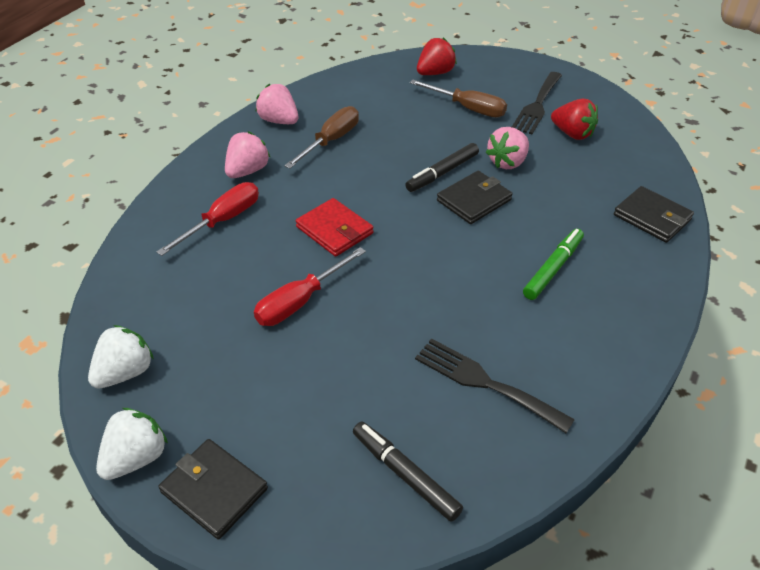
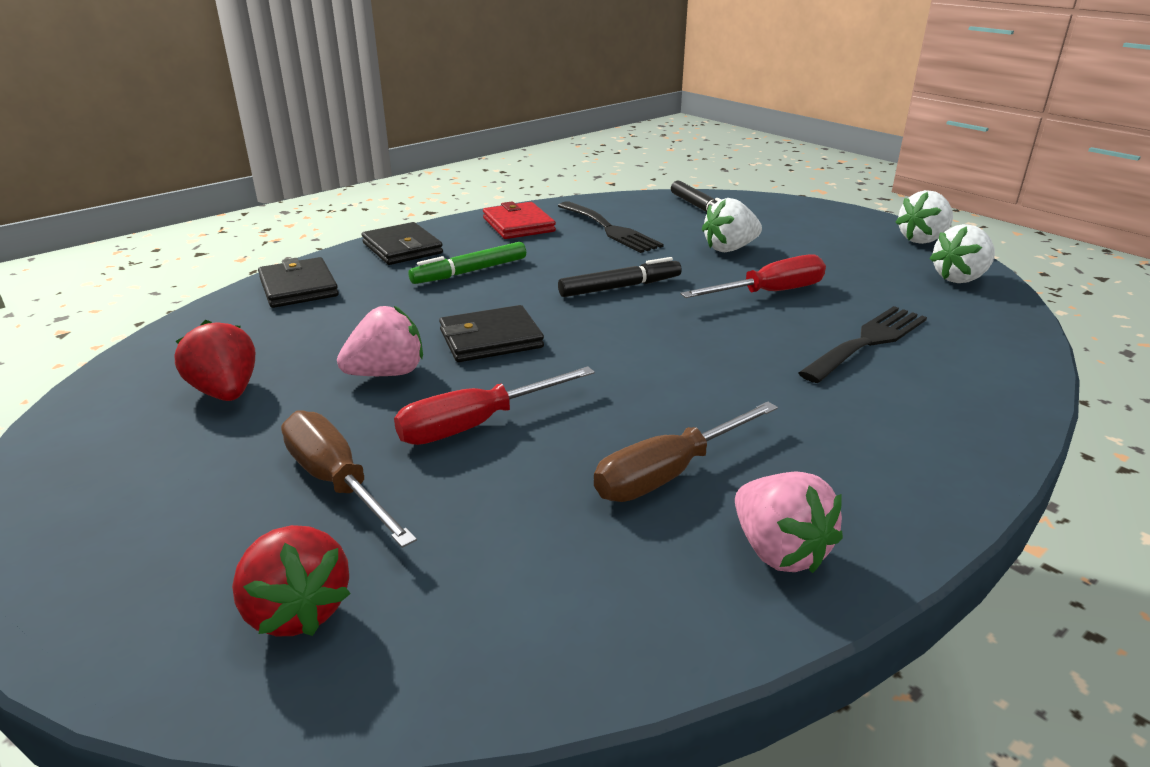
camera: 160 degrees left, 15 degrees down
red screwdriver [157,182,259,256] -> red screwdriver moved to [394,366,595,445]
black wallet [158,439,268,539] -> black wallet moved to [362,222,443,265]
pink strawberry [225,131,271,178] -> none
red wallet [296,198,373,257] -> red wallet moved to [483,201,556,239]
black marker [405,143,479,192] -> black marker moved to [558,257,682,297]
red strawberry [417,38,457,75] -> red strawberry turned 105 degrees counterclockwise [232,525,351,636]
black fork [512,72,562,134] -> black fork moved to [798,306,927,383]
none -> white strawberry [702,198,762,252]

